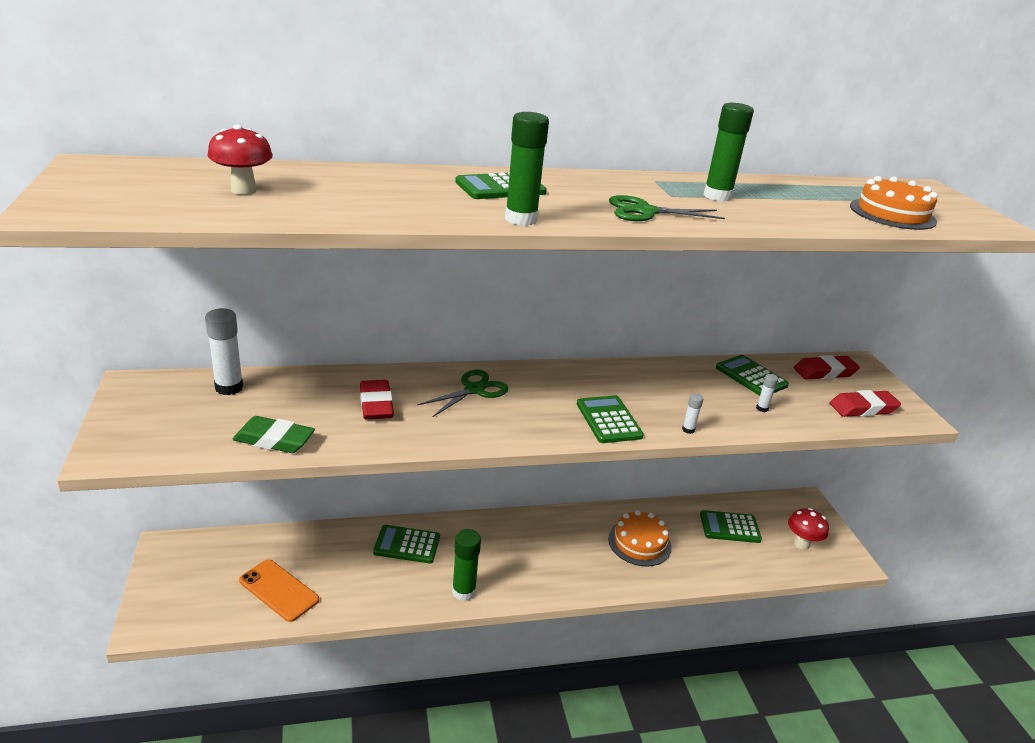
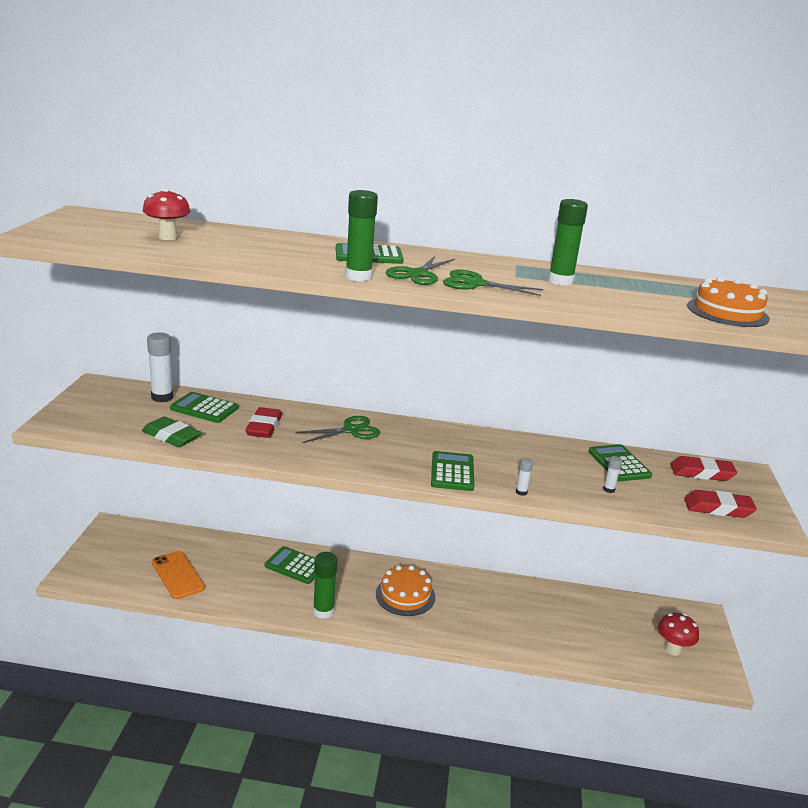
camera: 20 degrees right, 5 degrees down
orange cake [608,510,671,567] -> orange cake moved to [376,565,435,616]
green calculator [700,510,762,543] -> green calculator moved to [170,392,238,423]
none -> green scissors [385,256,455,285]

